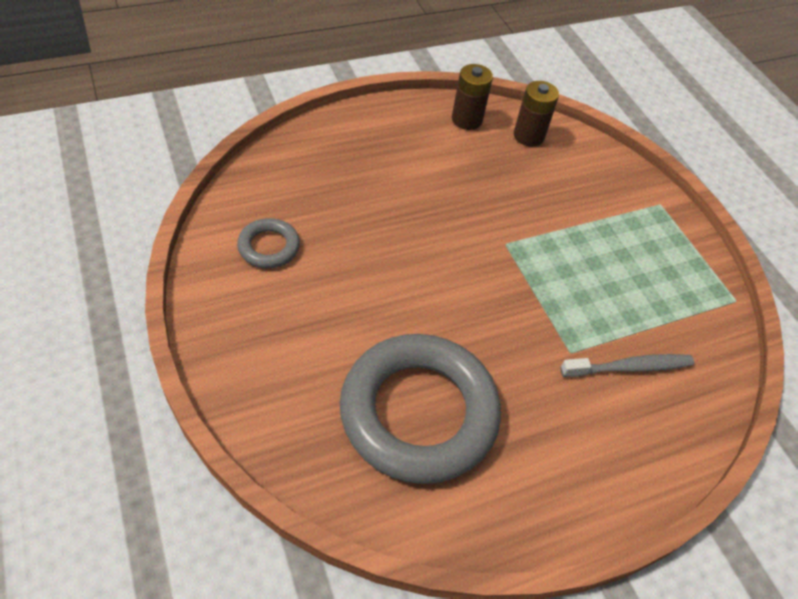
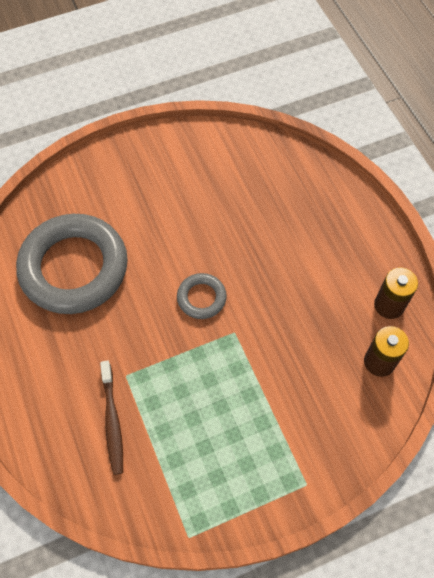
camera: 95 degrees right, 10 degrees up
grey ring [237,218,300,268] -> grey ring moved to [177,273,227,319]
grey toothbrush [560,354,694,377] -> brown toothbrush [100,361,123,475]

